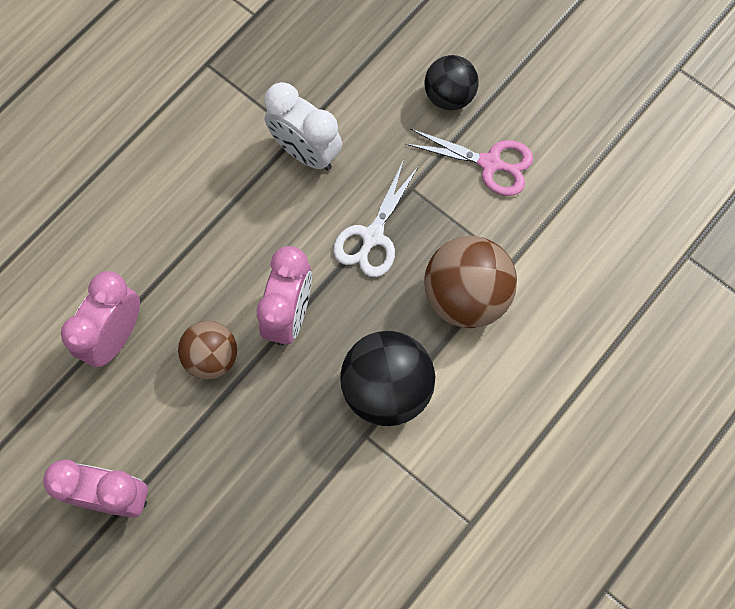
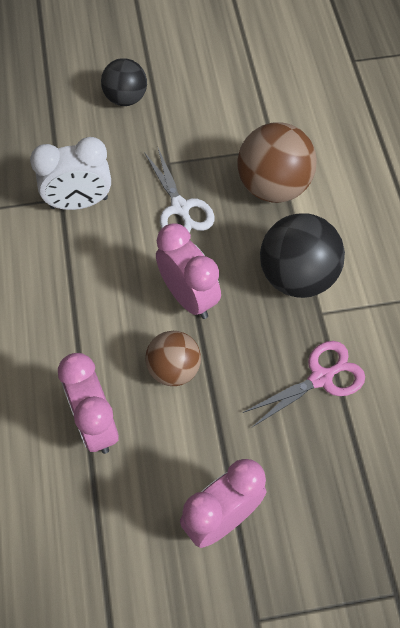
camera: 50 degrees left, 10 degrees down
pink scissors [406,129,533,196] -> pink scissors moved to [243,341,365,427]

